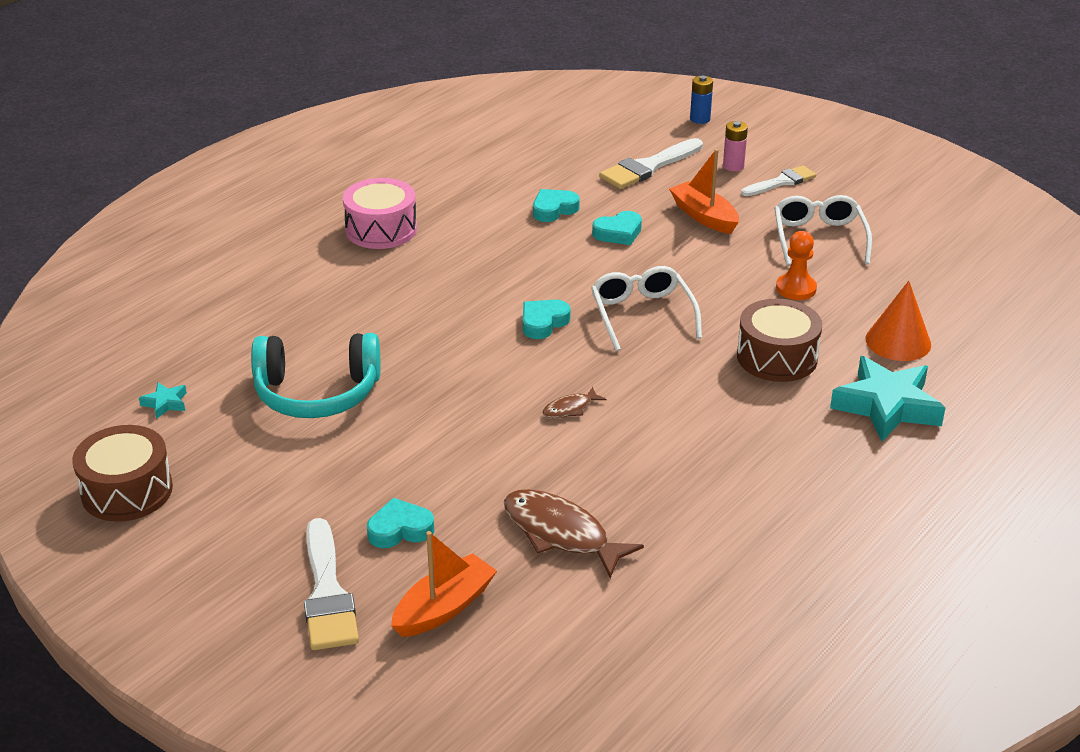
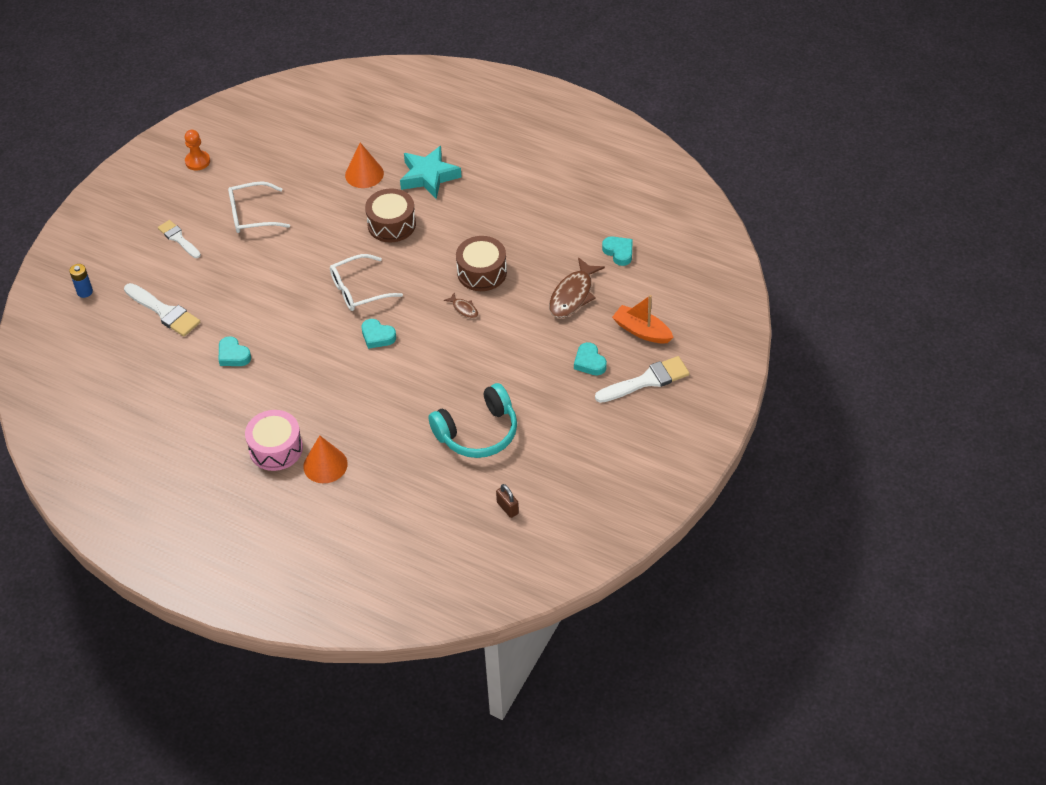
camera: 100 degrees left, 15 degrees up
brown drum [72,425,173,522] -> brown drum moved to [456,236,507,291]
turquoise star [139,382,187,419] -> brown padlock [496,484,519,518]
turquoise headphones [251,333,381,418] -> turquoise headphones turned 75 degrees clockwise [428,383,517,458]
turquoise heart [592,211,642,245] -> turquoise heart moved to [602,236,633,266]
orange boat [669,149,739,234] -> none
pink battery [723,121,748,171] -> none
orange pawn [776,231,817,300] -> orange pawn moved to [185,130,210,171]
none -> orange cone [303,435,348,483]

